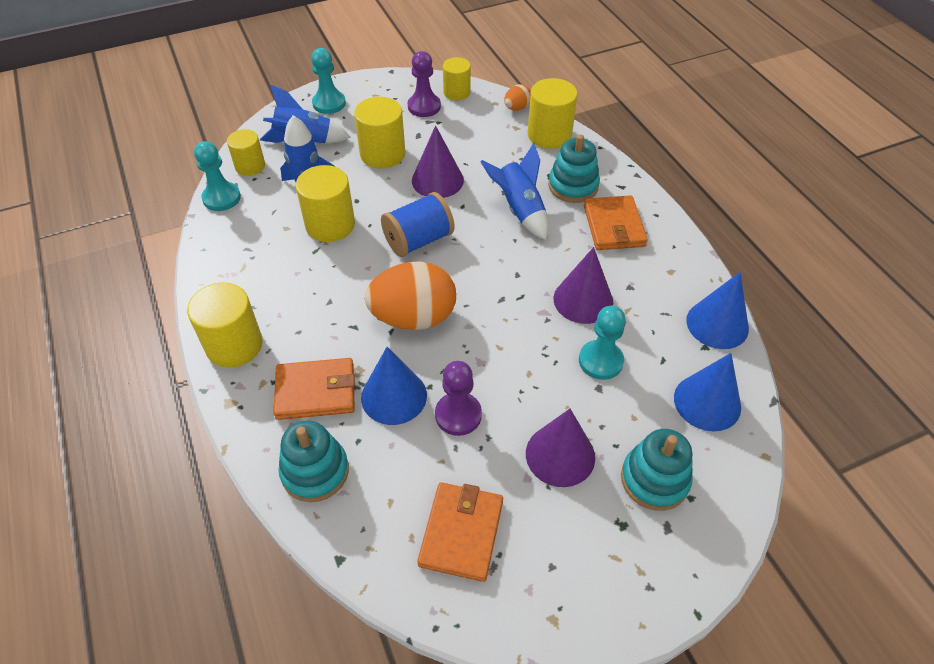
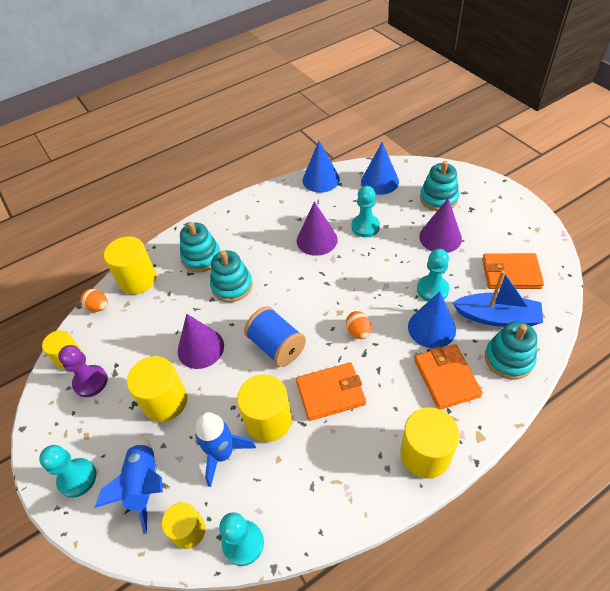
camera: 95 degrees left, 0 degrees up
orange egg [365,261,456,330] -> orange egg [346,311,371,339], size x0.46
purple pawn [435,361,482,436] -> turquoise pawn [417,249,449,301]
blue rocket [481,143,548,240] -> turquoise stacking toy [210,250,253,302]
orange wallet [584,195,648,250] -> orange wallet moved to [296,362,366,421]
none -> blue boat [452,271,543,327]

